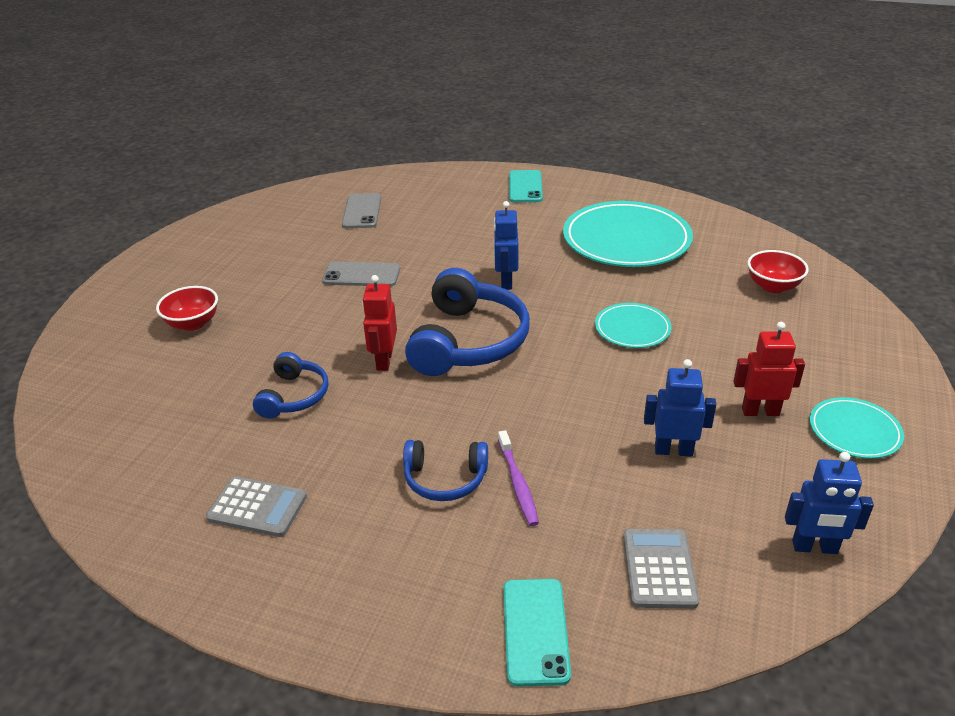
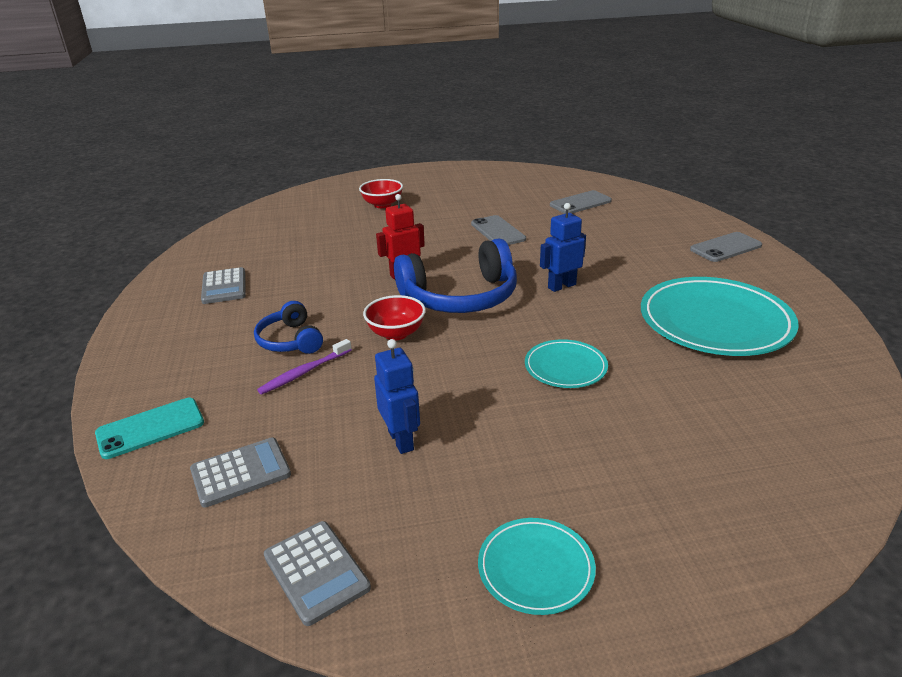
camera: 60 degrees right, 5 degrees down
blue headphones [253,352,329,419] -> none
turquoise phone [509,170,543,202] -> grey phone [690,232,762,262]
red robot [733,322,805,416] -> none
red bowl [747,250,809,293] -> red bowl moved to [363,295,426,340]
blue robot [785,452,874,554] -> grey calculator [264,521,371,626]

